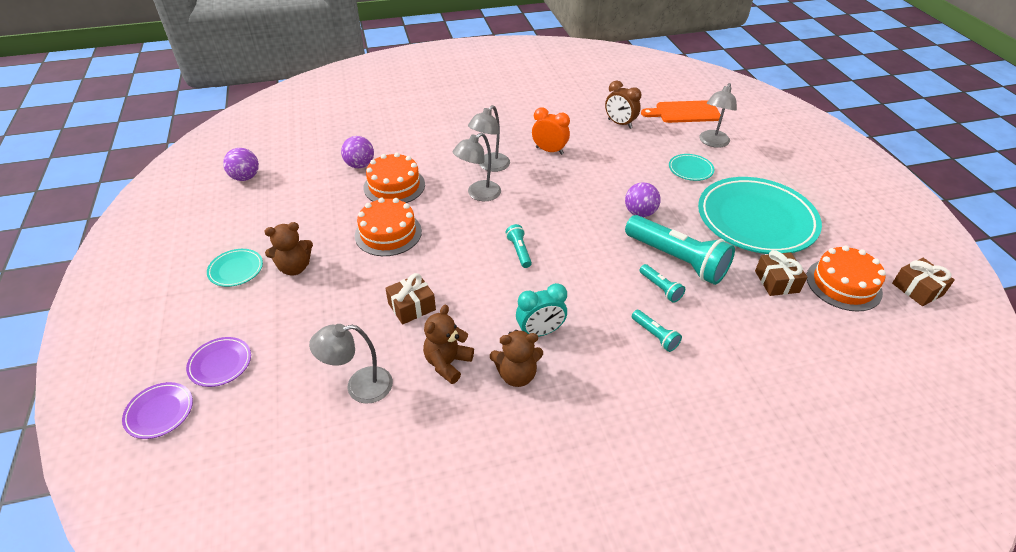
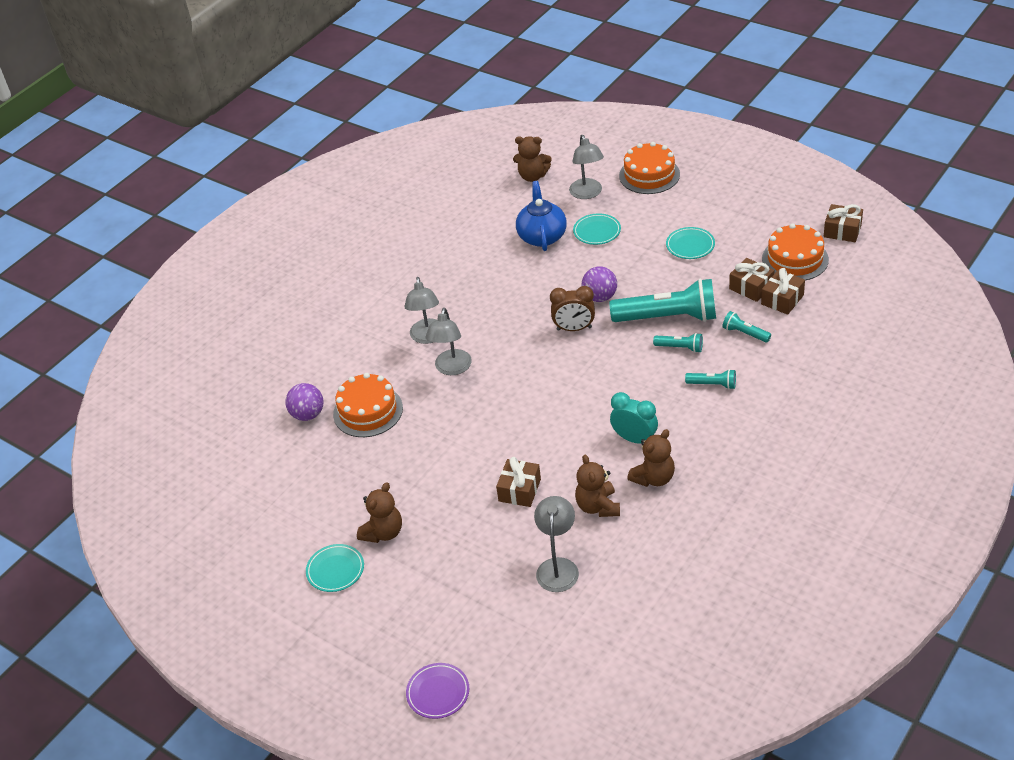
camera: 35 degrees left, 0 degrees up
purple plate [186,337,251,387] -> none
purple ball [223,148,259,181] -> none
grey lamp [309,324,393,404] -> grey lamp turned 150 degrees clockwise [534,496,579,592]
orange cake [355,198,422,256] -> orange cake moved to [619,142,680,194]
turquoise flashlight [506,224,532,268] -> turquoise flashlight moved to [723,311,771,343]
turquoise clock [516,283,567,337] -> turquoise clock turned 90 degrees counterclockwise [610,392,658,444]
orange clock [532,107,570,155] -> none
brown clock [605,80,641,129] -> brown clock moved to [550,286,595,331]
orange cutting board [641,100,721,123] -> brown teddy bear [513,136,552,182]
turquoise plate [698,177,822,254] -> turquoise plate [666,227,715,259], size x0.42
none -> blue teapot [516,181,567,251]
none -> brown gift [761,268,805,315]

